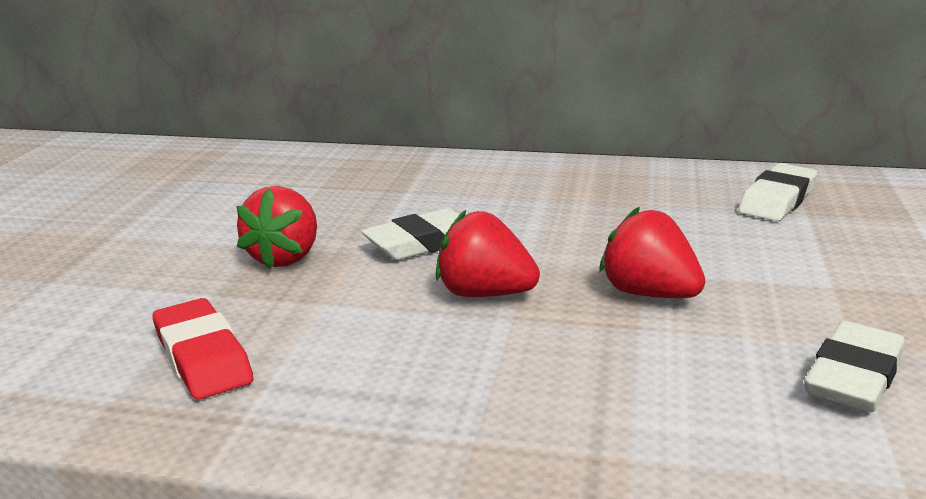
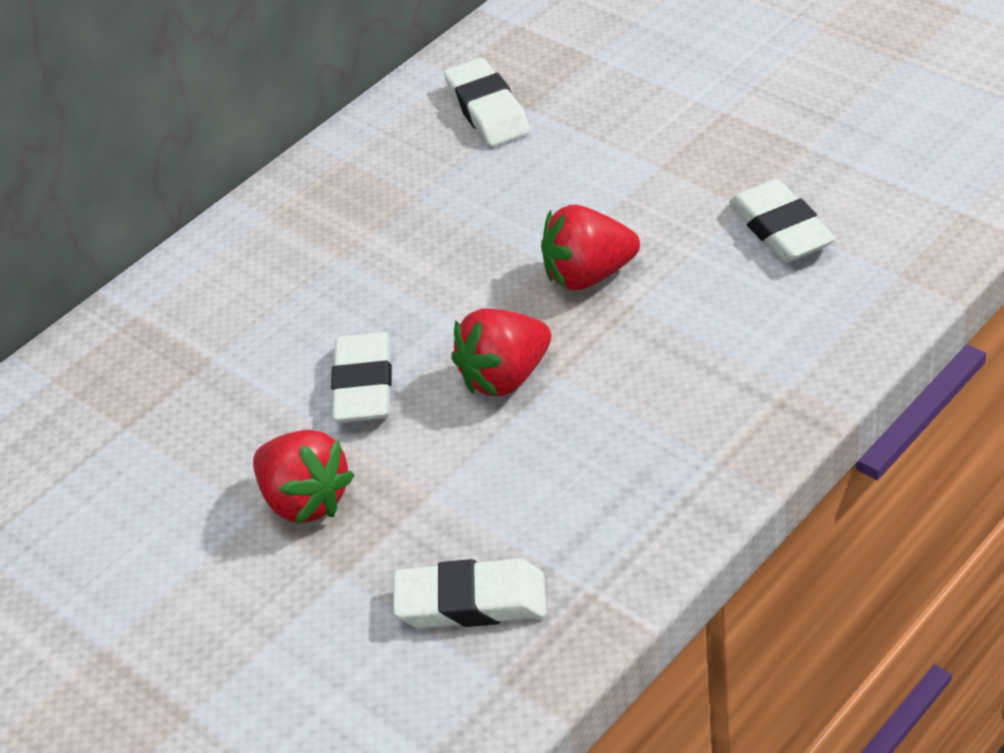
camera: 55 degrees left, 20 degrees up
red eraser [153,298,253,400] -> white eraser [393,559,546,628]

